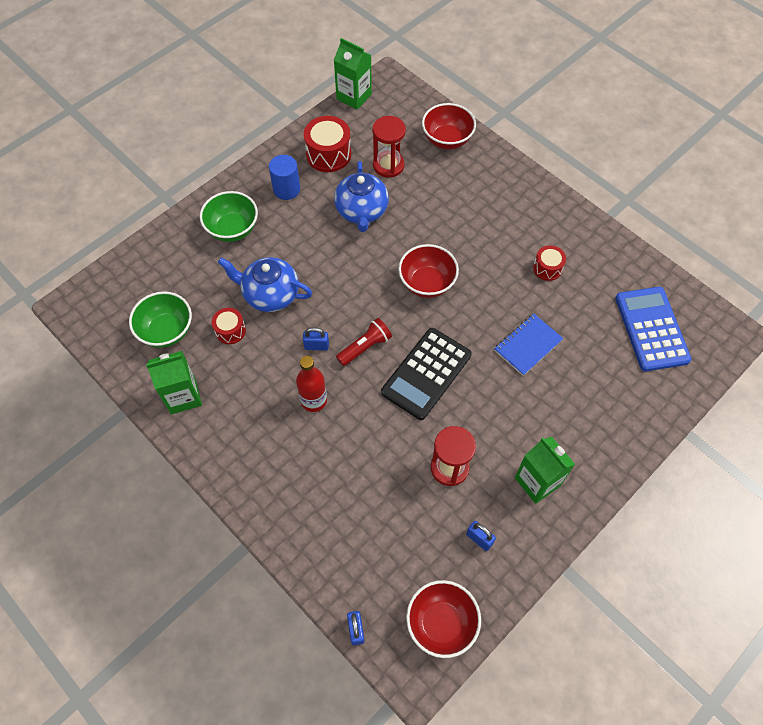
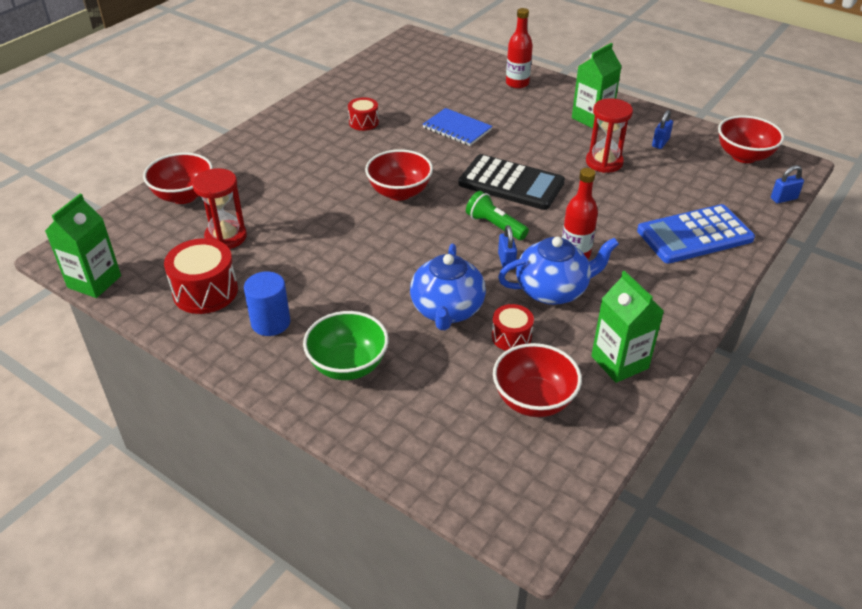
camera: 100 degrees left, 20 degrees down
green bowl [129,291,192,348] -> red bowl [493,343,582,417]
blue teapot [334,161,389,232] -> blue teapot moved to [498,237,619,305]
red flashlight [336,318,392,366] -> green flashlight [466,191,529,240]
blue calculator [615,287,692,371] -> blue calculator moved to [637,204,755,264]
none -> red bottle [506,8,533,89]

